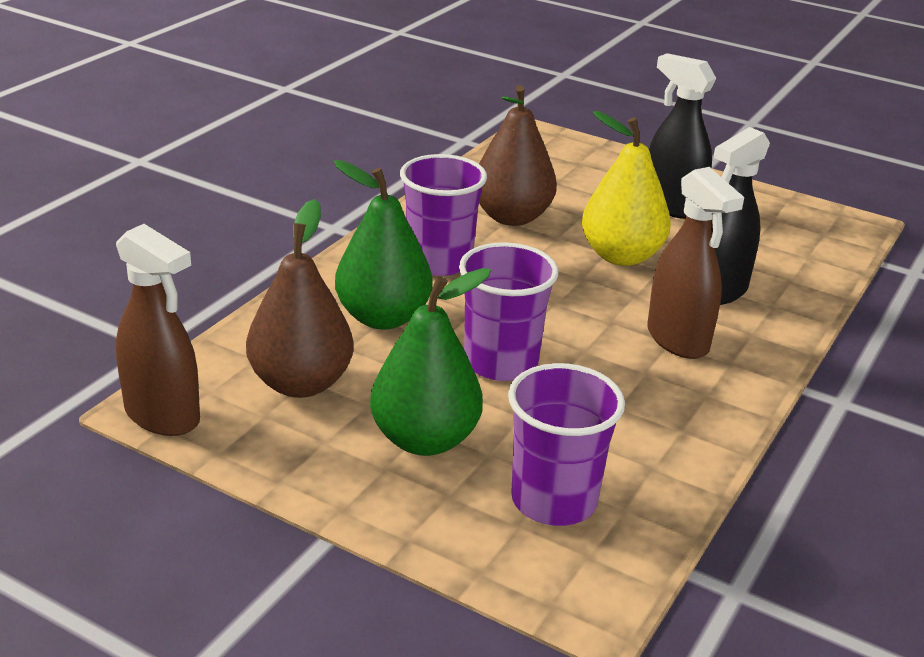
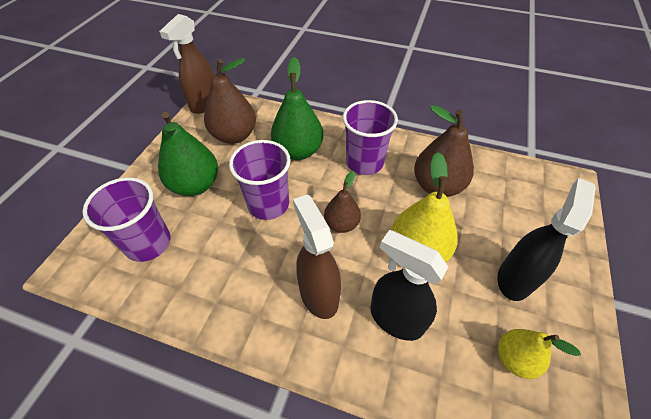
camera: 80 degrees right, 20 degrees up
brown spray bottle [647,167,744,359] -> brown spray bottle turned 105 degrees clockwise [293,194,341,319]
none -> brown pear [324,171,361,233]
none -> yellow pear [498,329,581,379]

